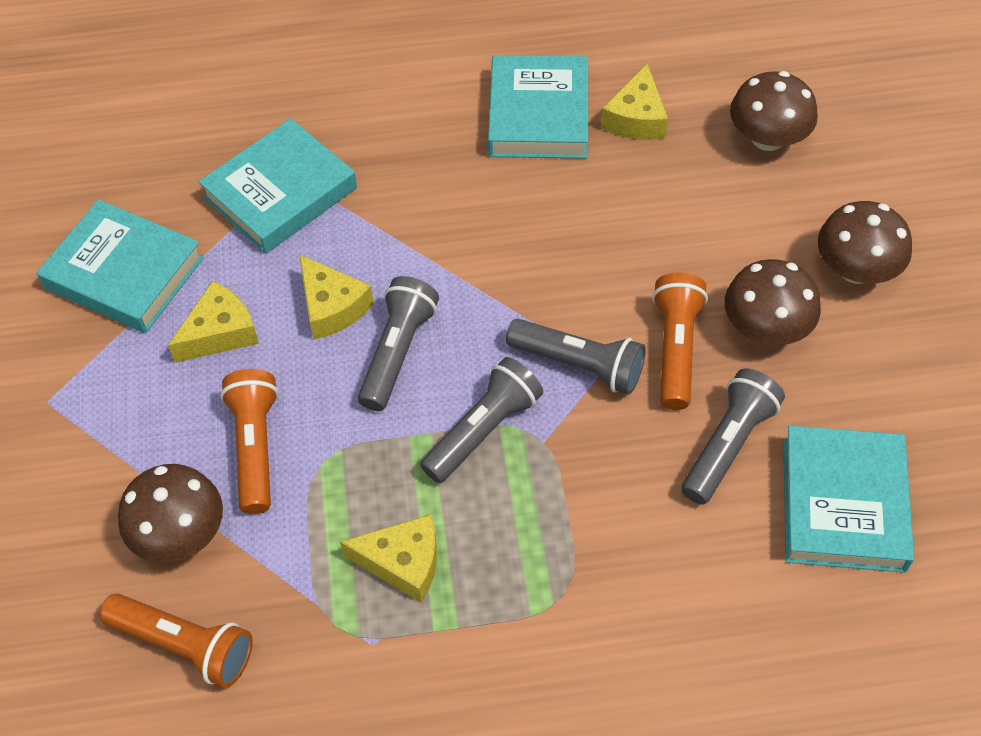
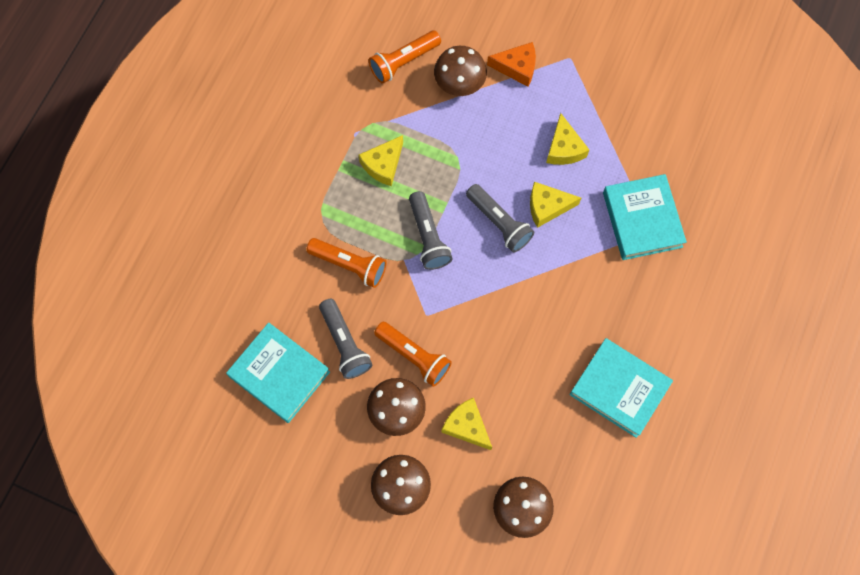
camera: 120 degrees right, 15 degrees up
turquoise book [37,199,204,333] -> none
orange flashlight [220,369,279,514] -> orange flashlight moved to [306,238,387,288]
grey flashlight [506,319,646,395] -> none
yellow cheese [601,64,668,140] -> yellow cheese moved to [441,398,492,450]
none -> orange cheese [487,42,536,87]

